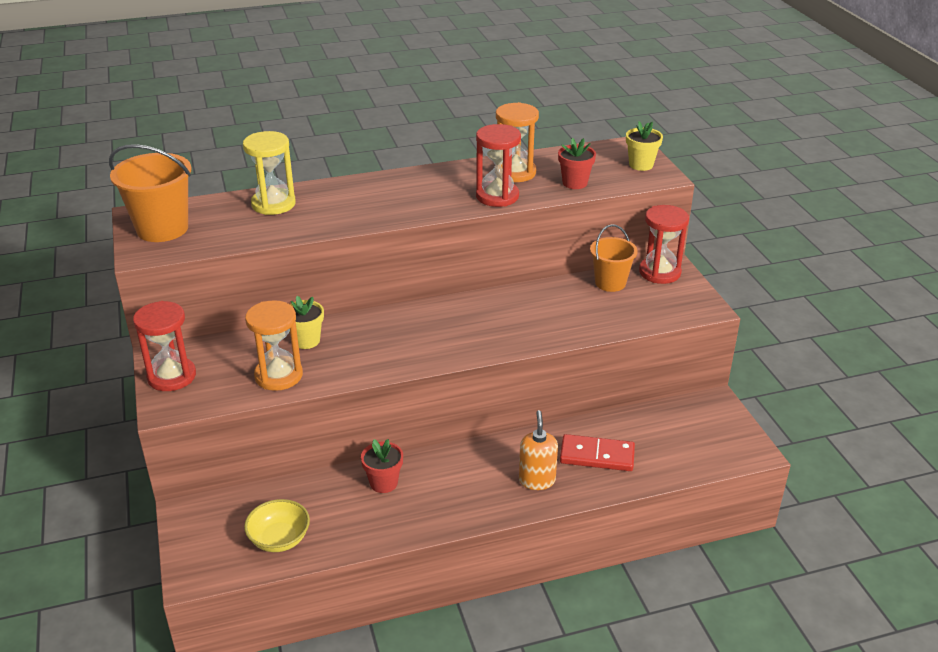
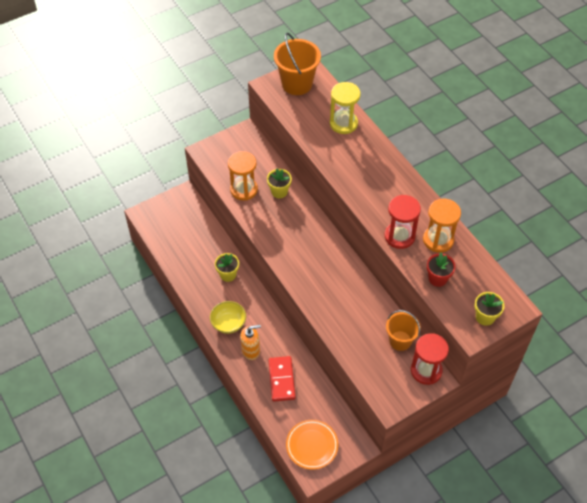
camera: 75 degrees right, 20 degrees up
red hourglass [133,301,196,391] -> none
yellow bowl [244,499,310,552] -> yellow bowl moved to [210,301,246,334]
red flower pot [361,439,403,493] -> yellow flower pot [215,253,239,282]
none -> orange plate [286,420,338,470]

